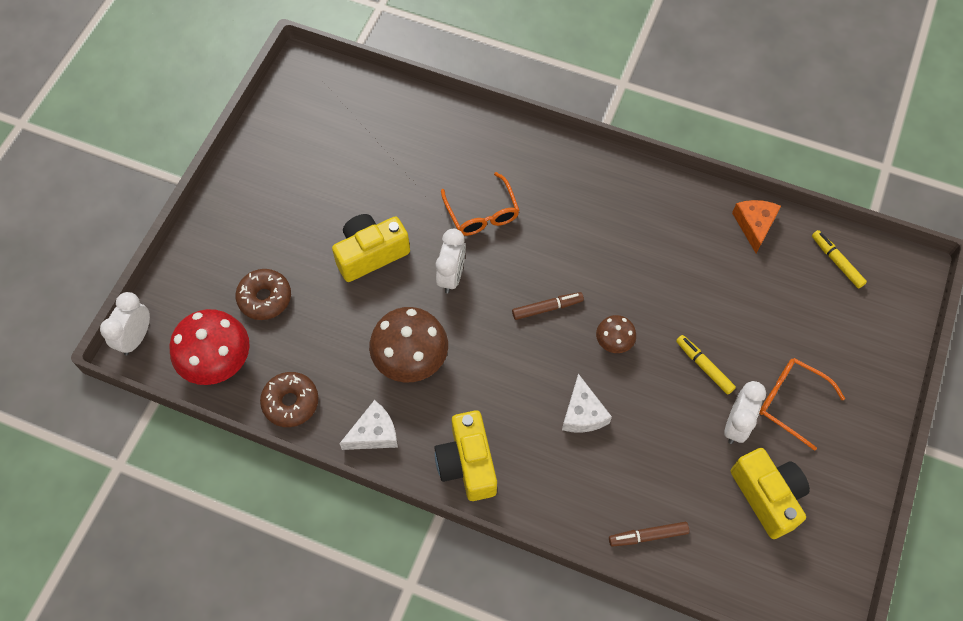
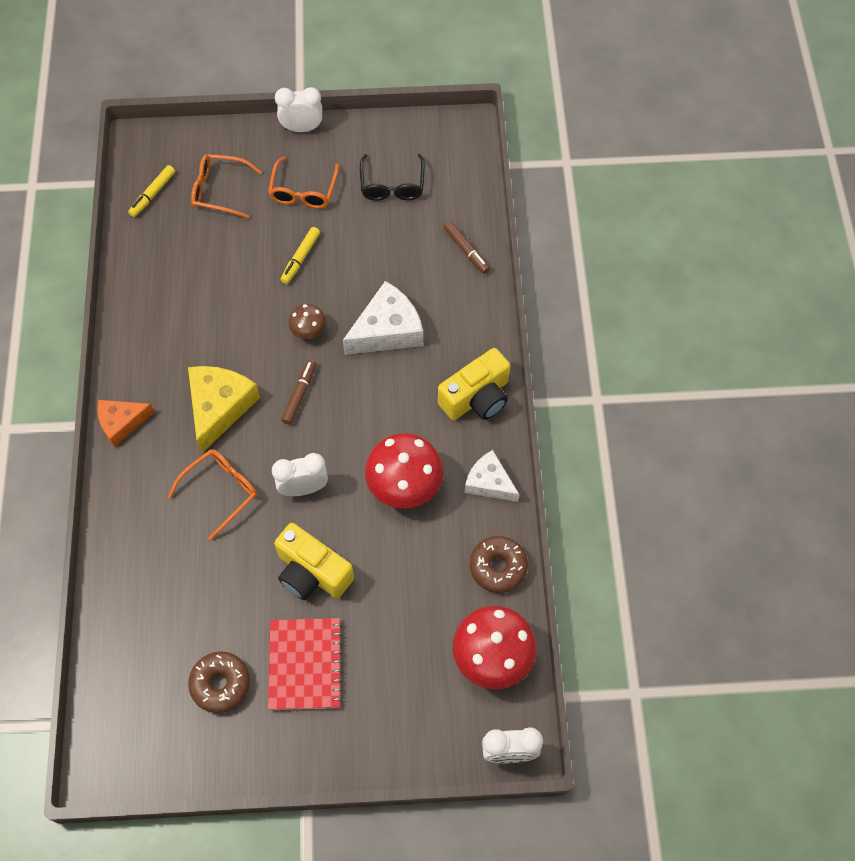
camera: 115 degrees left, 0 degrees up
brown donut [235,269,291,320] -> brown donut moved to [188,651,250,713]
brown mushroom [369,307,448,382] -> red mushroom [365,433,444,508]
brown marker [512,292,584,320] -> brown marker turned 60 degrees clockwise [281,360,316,425]
white cheese [562,374,612,433] -> white cheese [343,281,423,355], size x1.56
white clock [724,381,766,444] -> white clock moved to [275,87,322,132]
yellow camera [731,448,810,539] -> black glasses [360,154,425,201]
orange cheese [732,200,781,253] -> orange cheese moved to [97,400,155,447]
none -> yellow cheese [188,366,260,453]
none -> orange glasses [191,154,262,218]
none -> red notebook [268,618,343,710]

